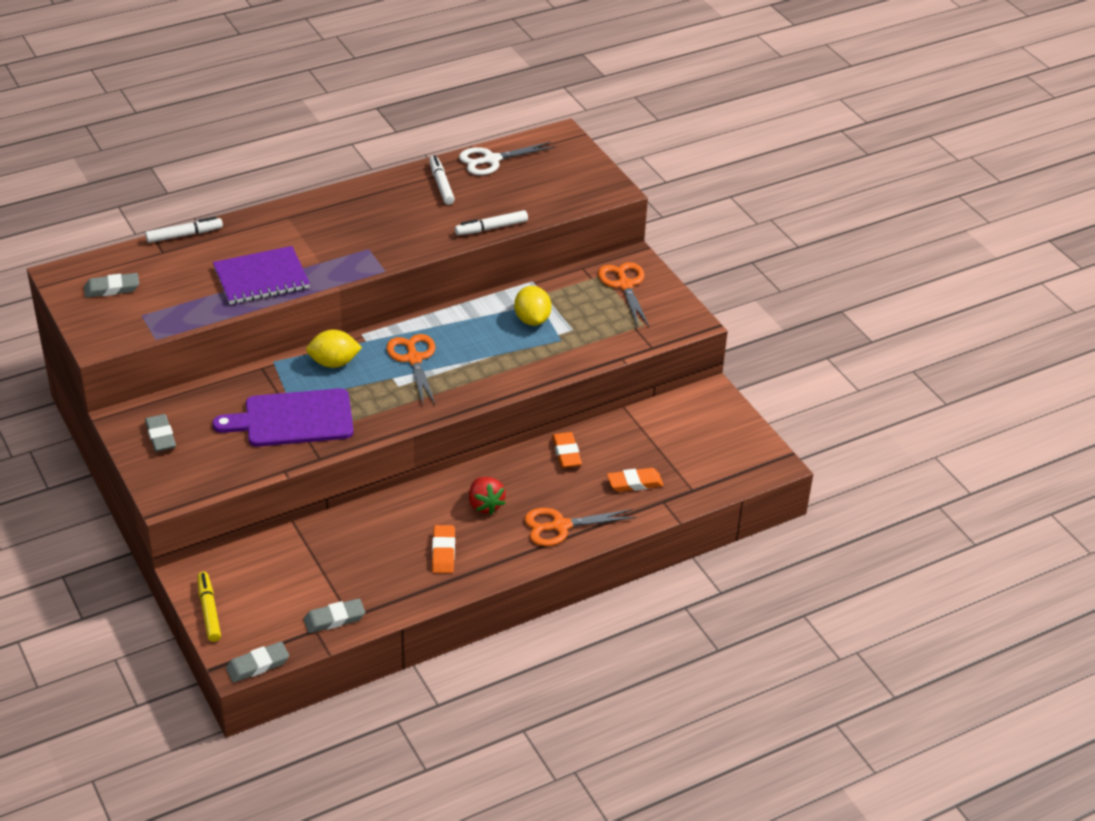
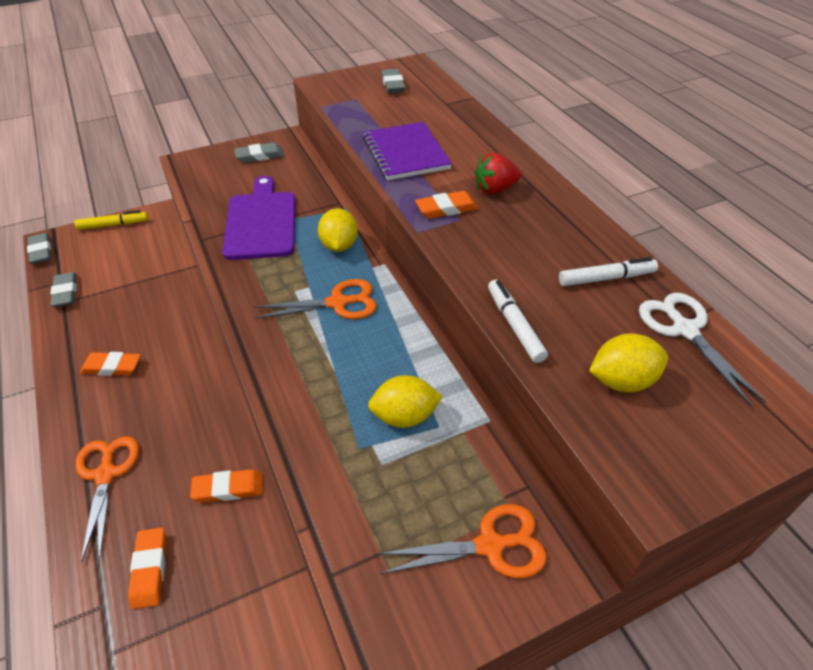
camera: 95 degrees right, 5 degrees up
white marker [145,217,223,243] -> none
red strawberry [469,477,506,515] -> red strawberry moved to [475,153,521,194]
none -> orange eraser [415,191,478,219]
none -> yellow lemon [589,333,668,392]

